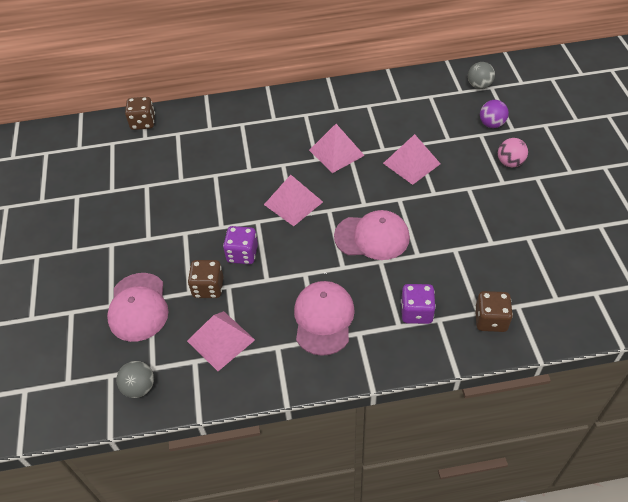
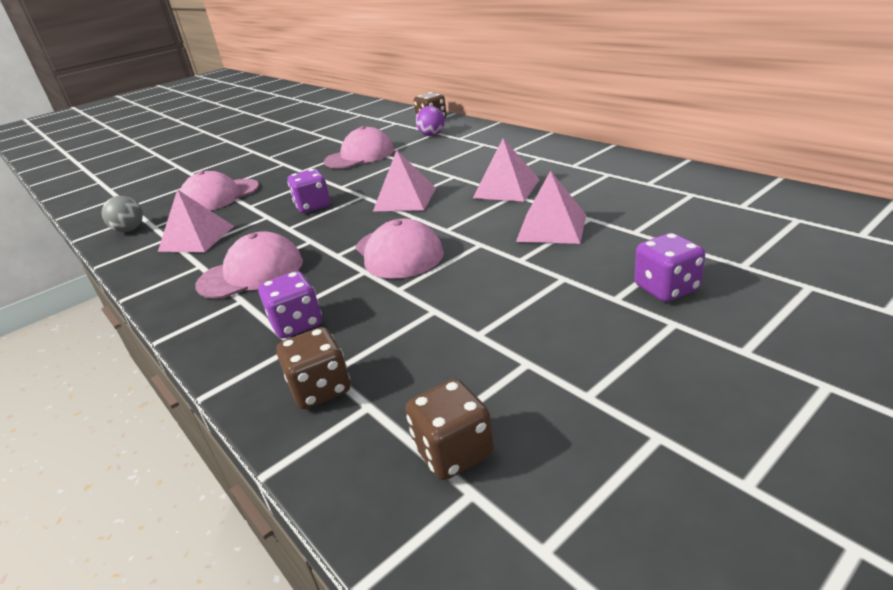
camera: 60 degrees right, 20 degrees down
brown dice [188,260,223,298] -> brown dice moved to [405,379,494,480]
grey ball [468,62,495,89] -> none
purple ball [480,100,509,128] -> purple ball moved to [416,106,445,136]
pink ball [498,138,528,167] -> purple dice [634,233,705,302]
none -> pink cap [324,126,394,168]

